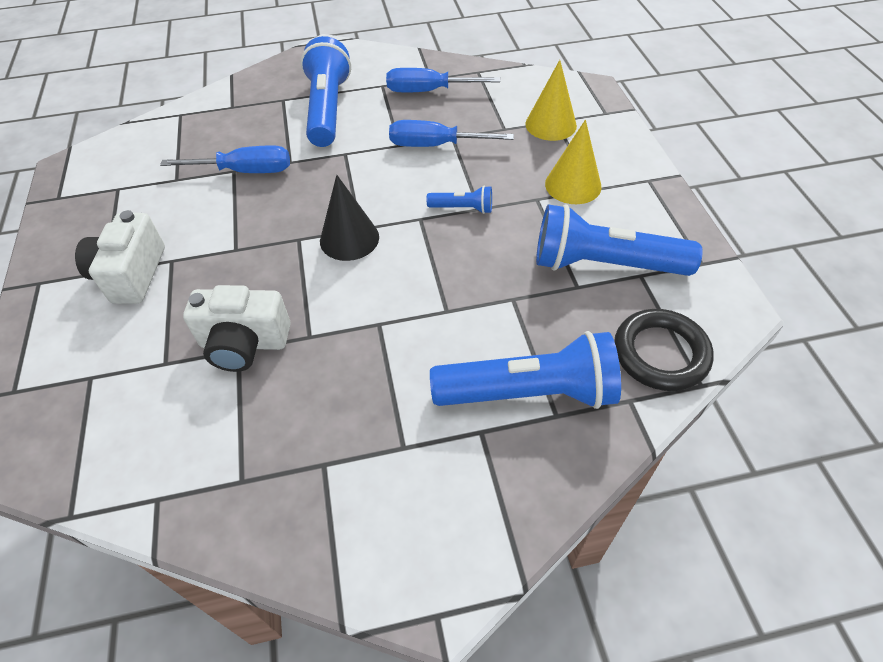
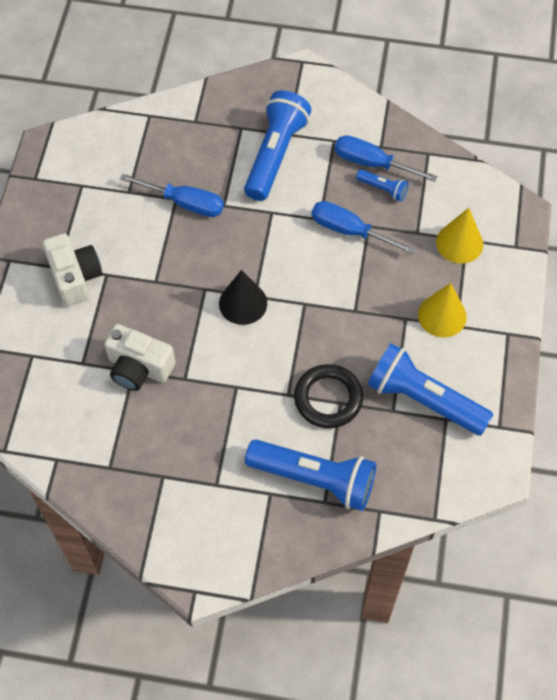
camera: 20 degrees right, 10 degrees up
white camera [75,210,165,304] -> white camera turned 135 degrees clockwise [43,233,102,306]
blue flashlight [426,186,492,214] -> blue flashlight moved to [356,169,409,201]
black ring [614,309,714,391] -> black ring moved to [294,364,363,428]

